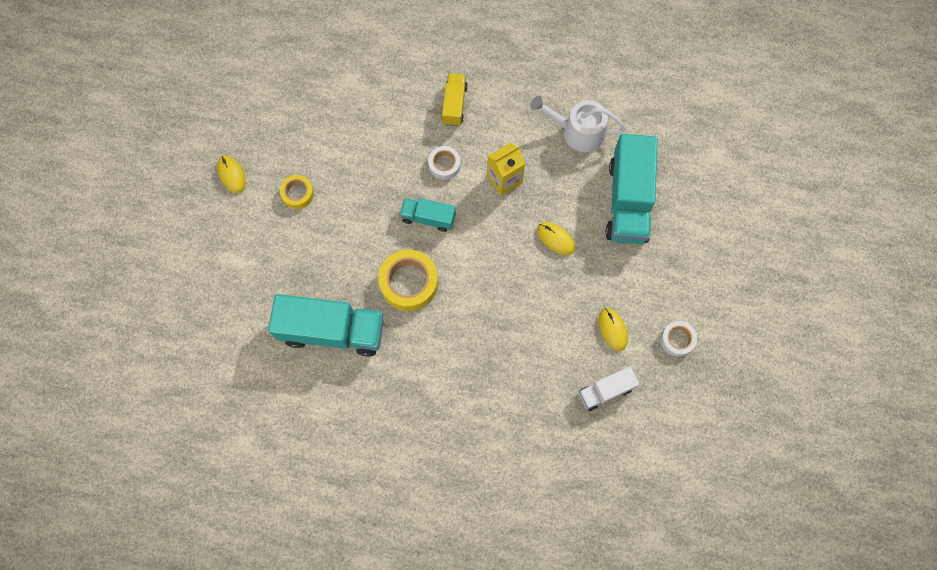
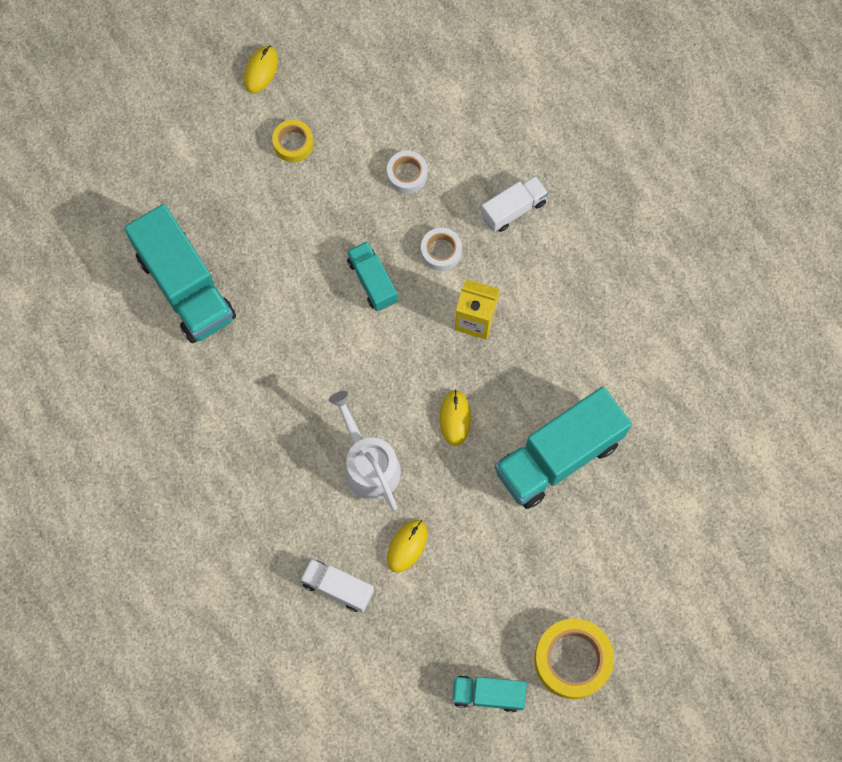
camera: 50 degrees right, 0 degrees up
yellow tape [378,250,438,311] -> yellow tape moved to [534,618,614,699]
yellow truck [441,73,468,126] -> white truck [481,175,548,232]
white watering can [530,96,626,152] -> white watering can moved to [328,391,401,510]
white tape [661,321,697,357] -> white tape moved to [387,151,427,194]
none -> turquoise truck [452,676,527,712]

